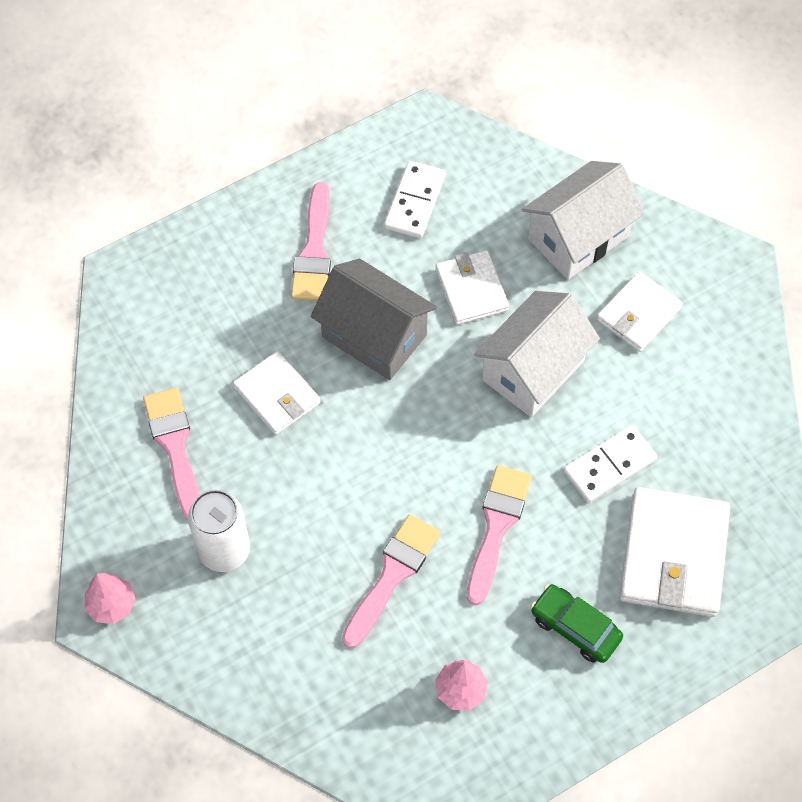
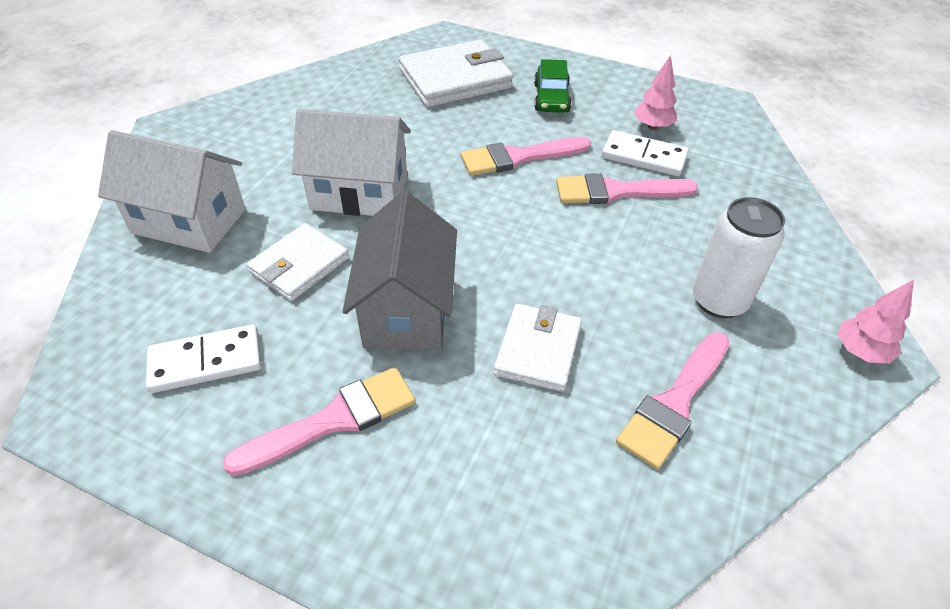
camera: 125 degrees left, 15 degrees down
white domino [563,425,657,503] -> white domino moved to [602,130,689,176]
white wallet [597,271,683,352] -> none

